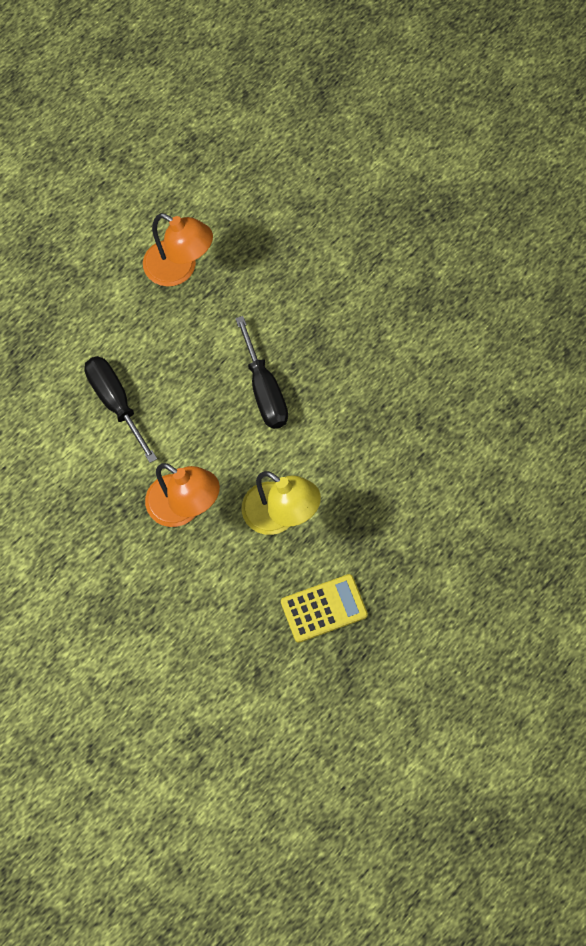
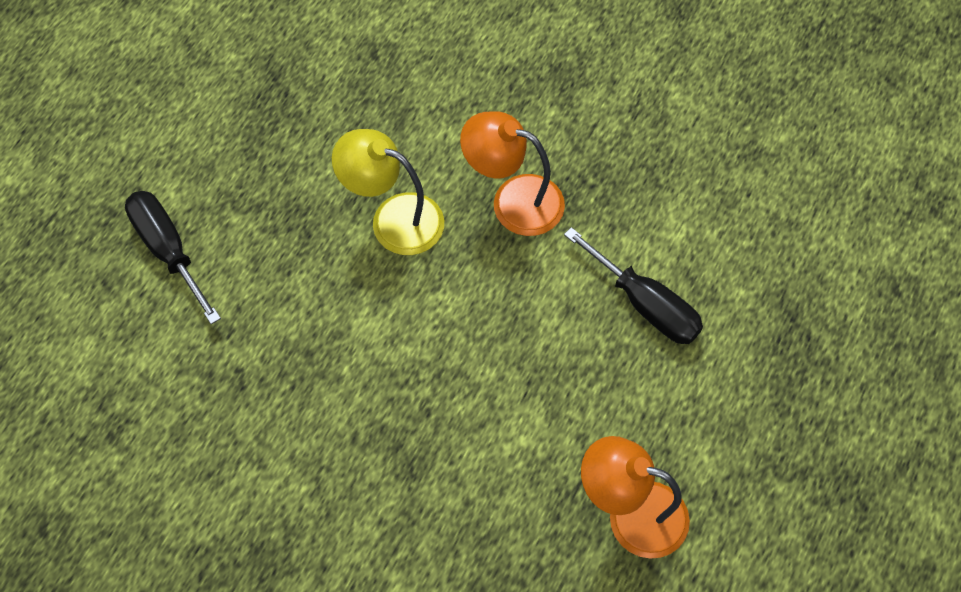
camera: 165 degrees right, 5 degrees down
black screwdriver [235,316,288,429] -> black screwdriver moved to [125,191,221,324]
yellow calculator [281,574,368,643] -> none

